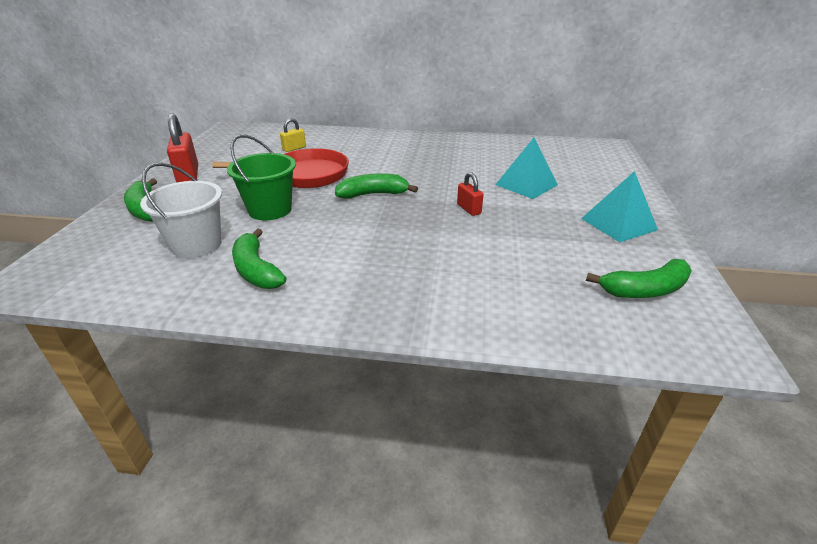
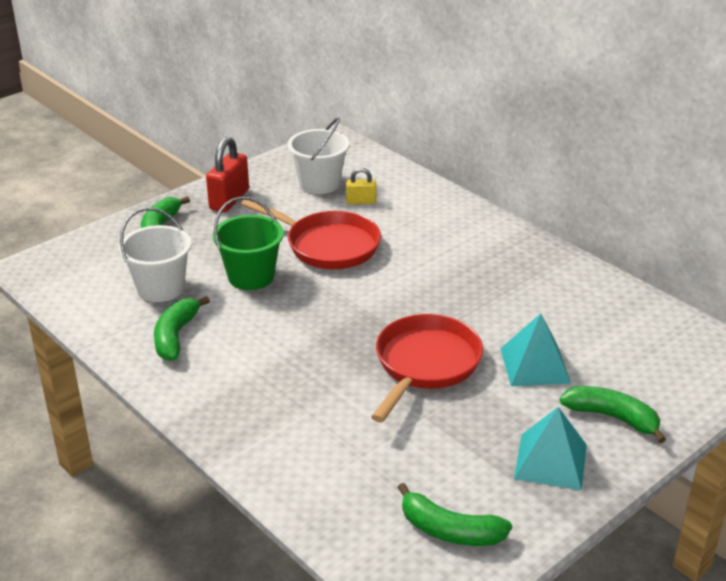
camera: 40 degrees right, 0 degrees up
green banana [335,174,418,198] -> green banana moved to [560,386,666,443]
red padlock [457,172,483,216] -> red pan [371,314,483,423]
none -> white bucket [288,117,350,194]

